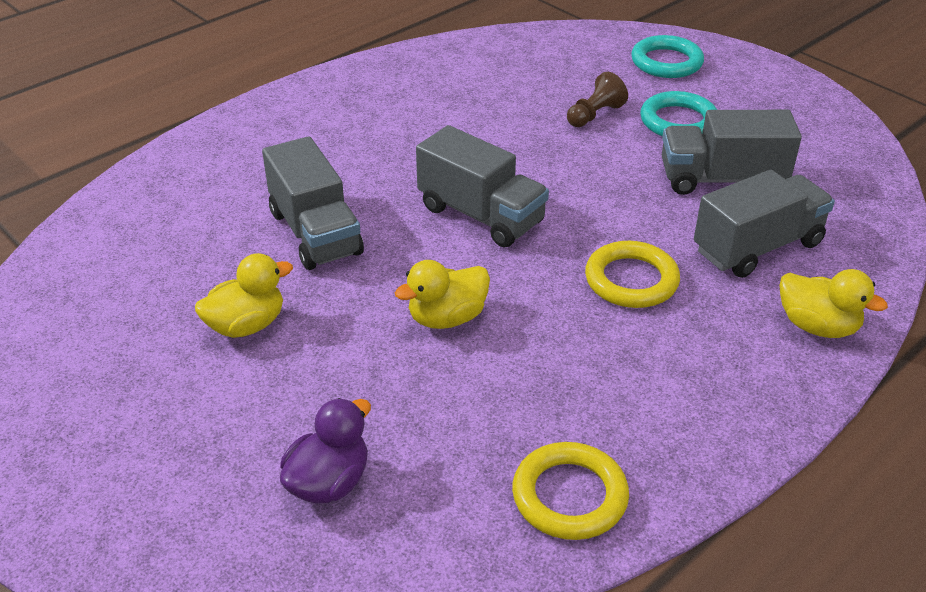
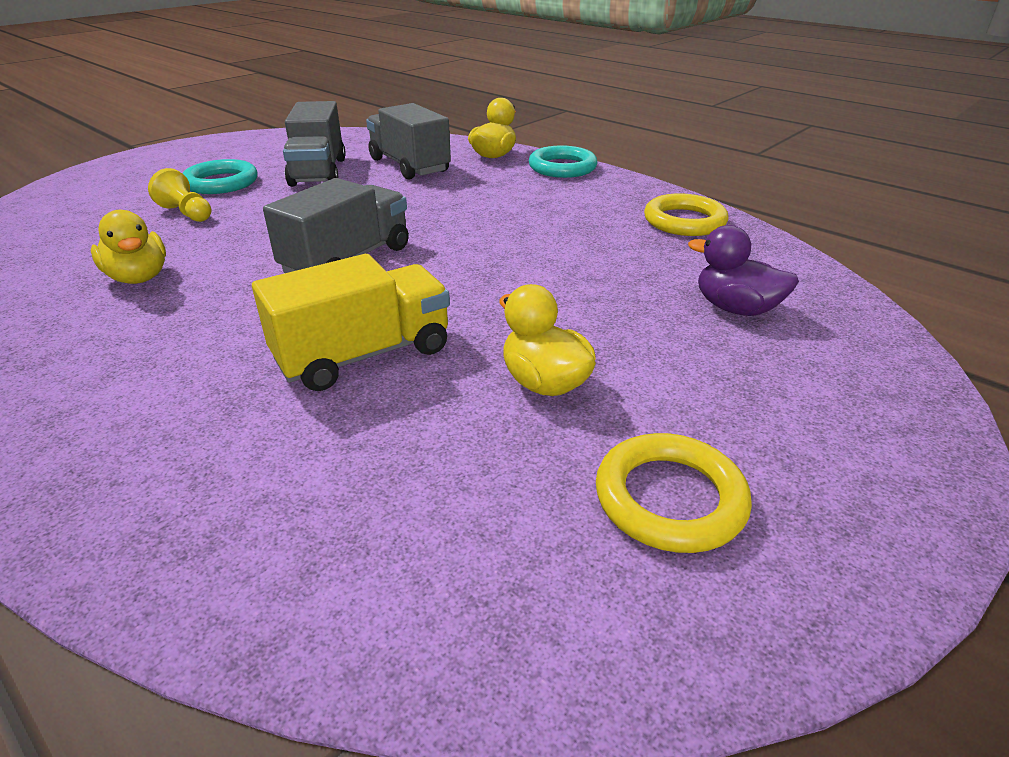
camera: 95 degrees left, 5 degrees down
grey truck [262,136,364,270] -> yellow truck [252,254,450,391]
yellow duck [395,260,490,329] -> yellow duck moved to [91,210,166,284]
brown pawn [567,72,628,127] -> yellow pawn [148,168,211,222]
yellow ring [585,241,680,308] -> yellow ring moved to [596,433,752,553]
turquoise ring [631,35,704,78] -> turquoise ring moved to [529,145,597,178]

